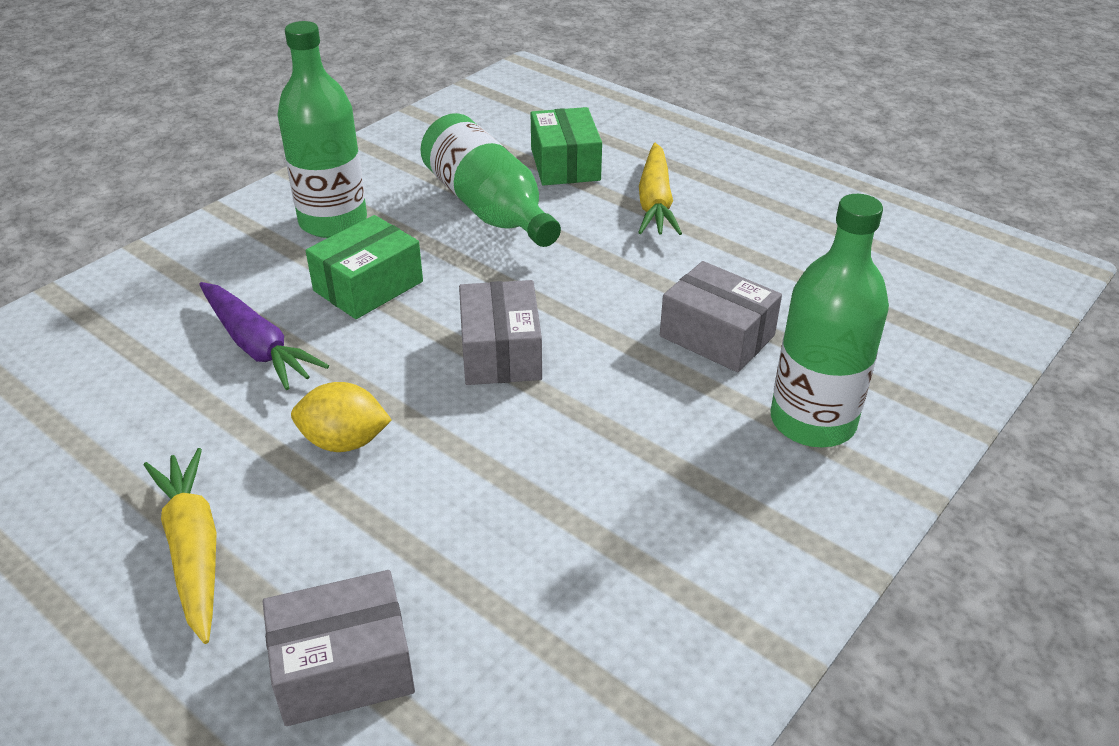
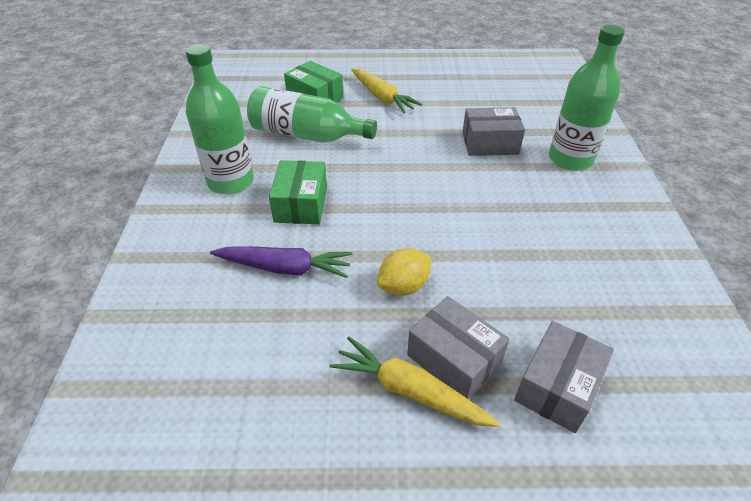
camera: 40 degrees left, 5 degrees up
grey box [459,280,542,385] -> grey box moved to [407,296,510,400]

